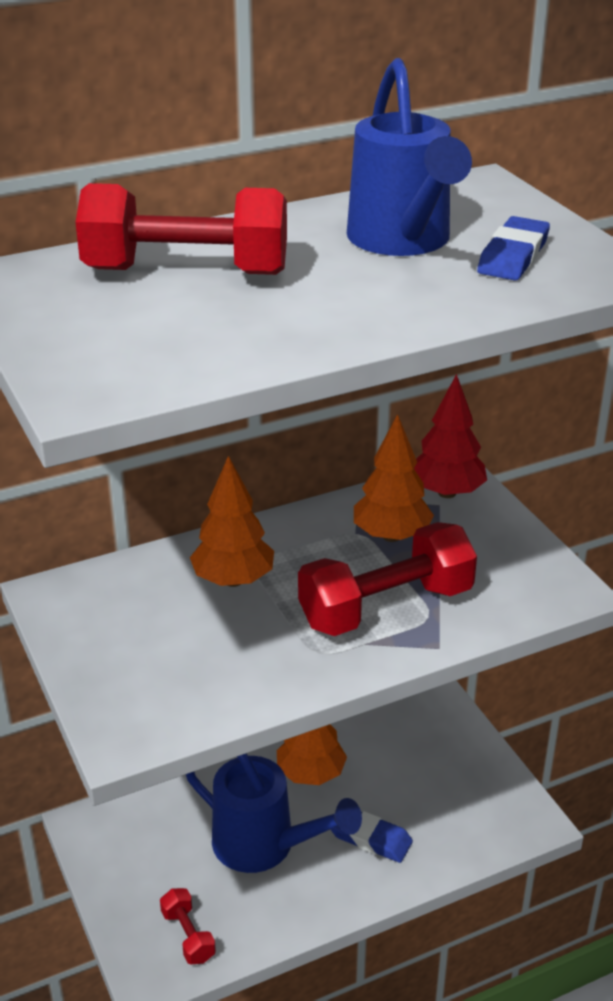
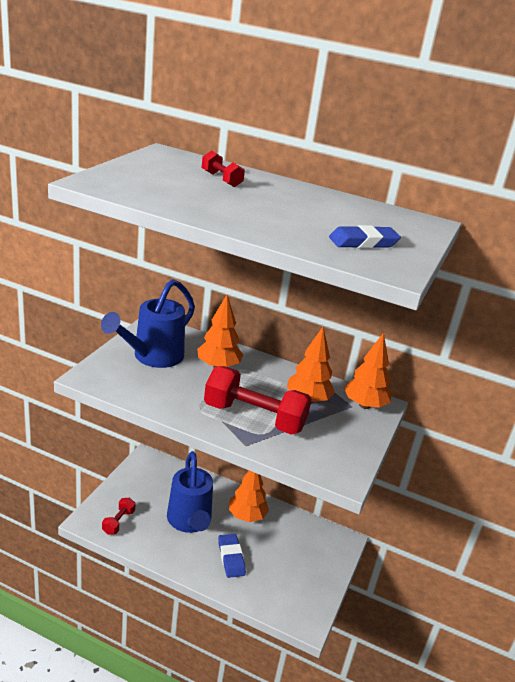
camera: 45 degrees right, 5 degrees down
red dumbbell [75,183,287,275] -> red dumbbell [202,151,245,188], size x0.48
blue watering can [347,58,472,256] -> blue watering can moved to [101,279,195,368]
red tree [414,374,487,498] -> orange tree [344,333,391,409]

